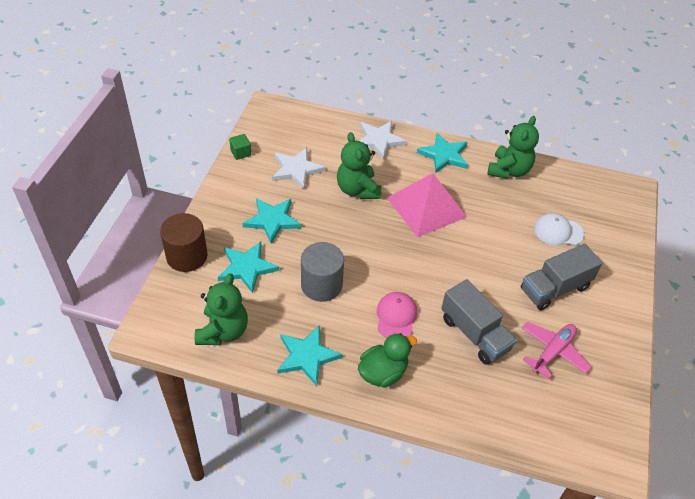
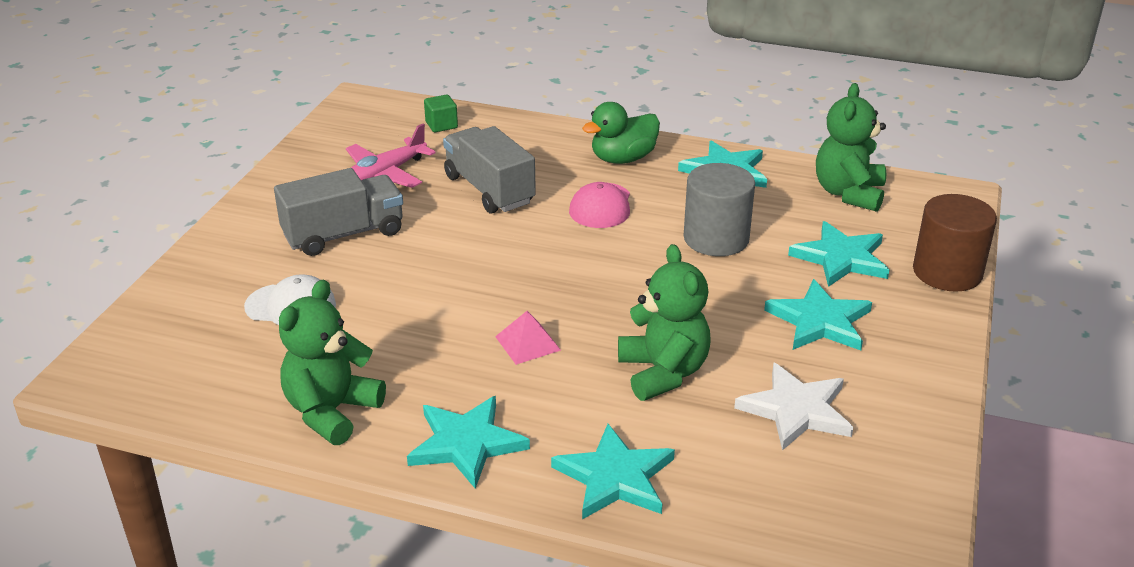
camera: 175 degrees left, 15 degrees down
green cube [229,134,251,160] -> green cube moved to [424,94,458,132]
white star [359,121,407,160] -> turquoise star [551,424,675,519]
pink pyramid [387,173,467,237] -> pink pyramid [495,311,561,365], size x0.44

